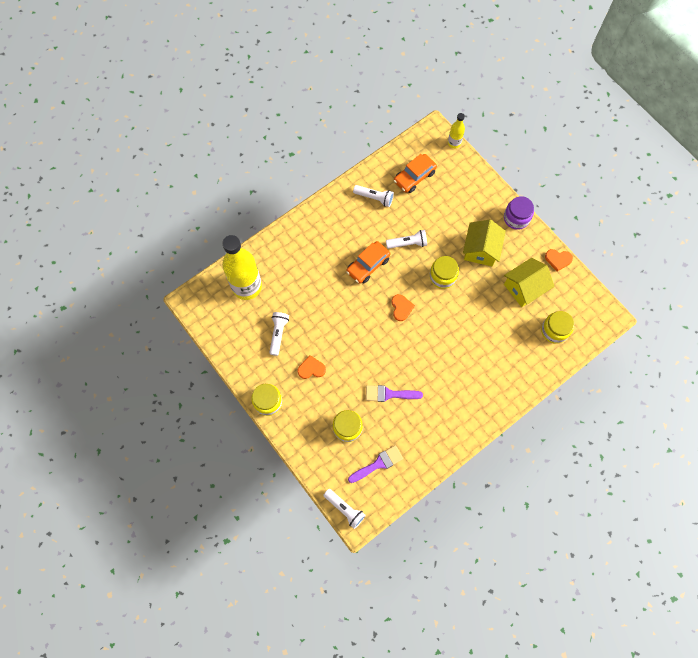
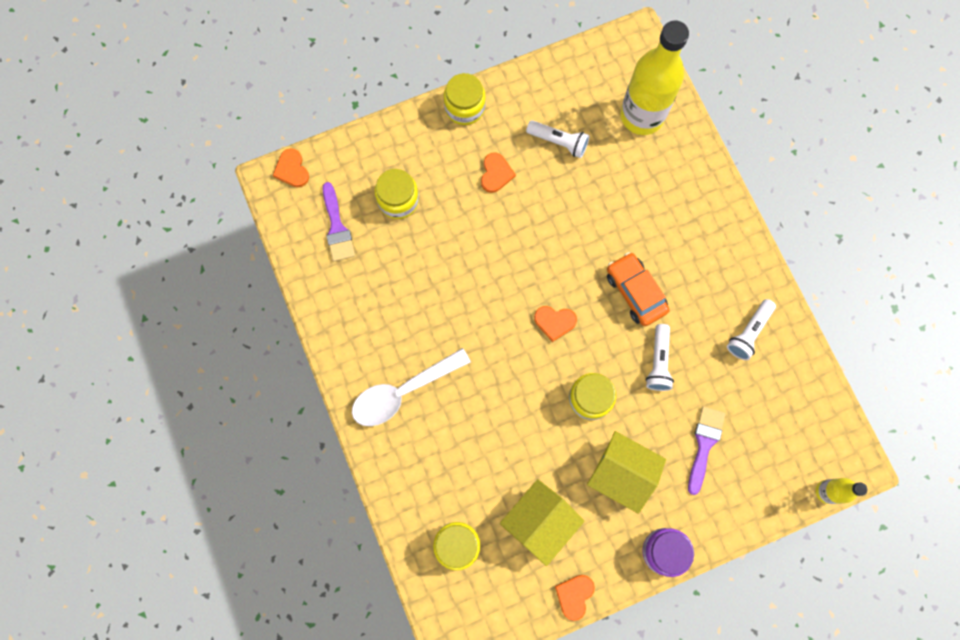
camera: 105 degrees right, 5 degrees up
white flashlight [323,489,366,529] -> orange heart [273,148,309,187]
purple brush [366,385,423,402] -> purple brush moved to [688,406,725,495]
orange car [394,154,437,193] -> none
yellow house [504,258,555,307] -> yellow house turned 60 degrees clockwise [500,479,585,566]
none -> white spoon [352,348,471,426]

